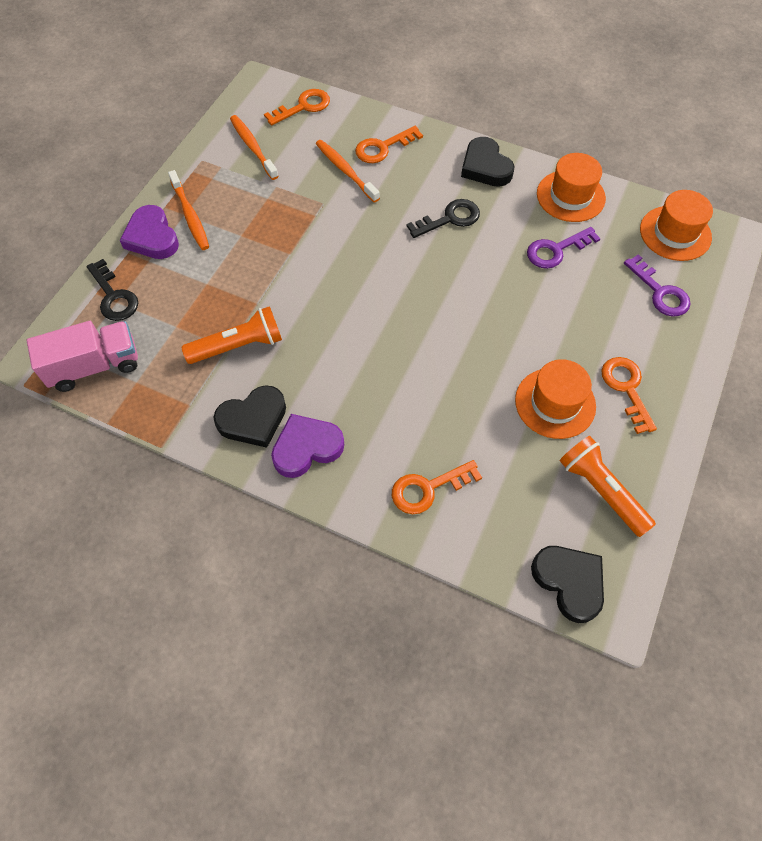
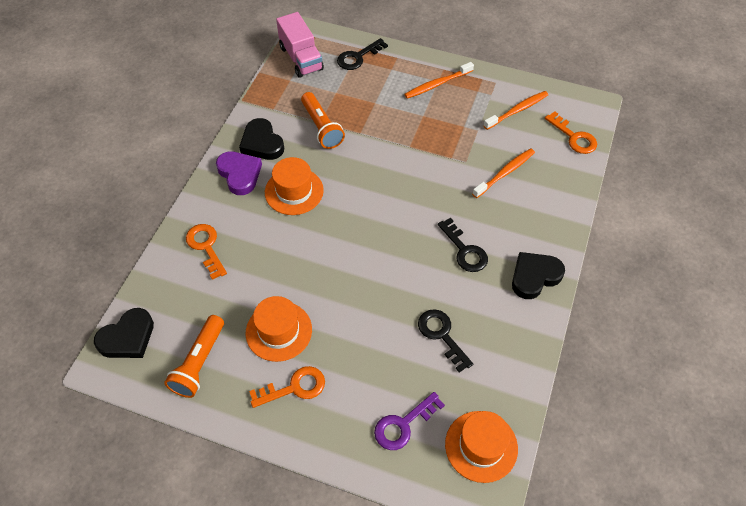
camera: 85 degrees right, 5 degrees down
purple heart [120,205,179,259] -> none
orange key [355,126,423,163] -> none
purple key [527,227,601,269] -> black key [418,309,473,373]
orange hat [537,153,606,222] -> orange hat moved to [265,157,324,215]
orange flashlight [560,436,656,537] -> orange flashlight turned 150 degrees clockwise [164,315,224,398]

